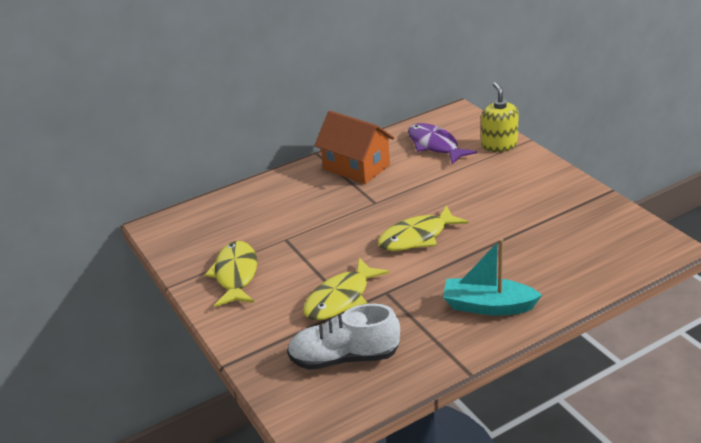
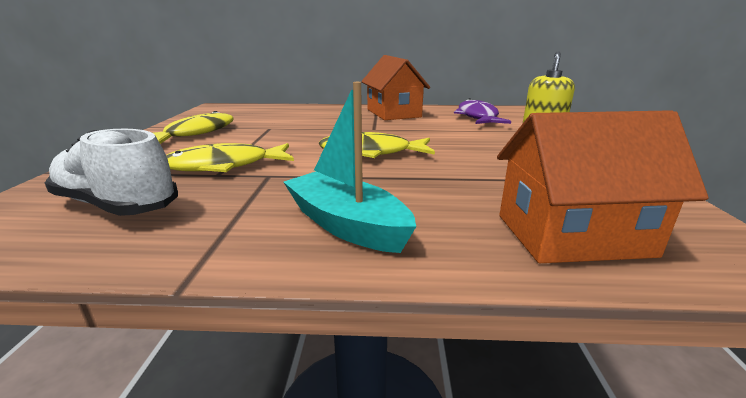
camera: 30 degrees right, 10 degrees down
none -> orange house [497,110,709,263]

